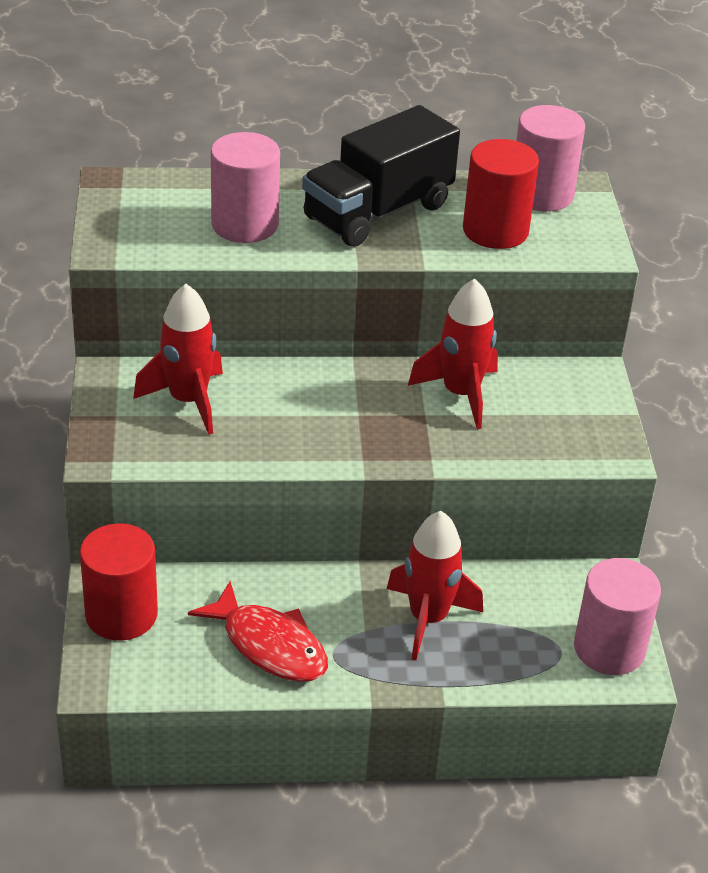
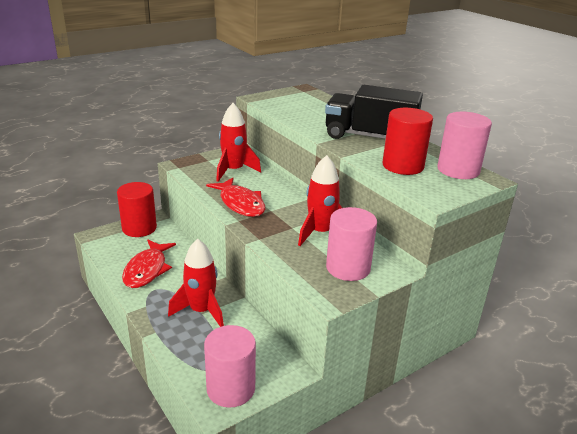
camera: 60 degrees right, 10 degrees down
pink cylinder [211,132,280,243] -> pink cylinder moved to [326,207,377,281]
none -> red fish [206,178,265,217]

